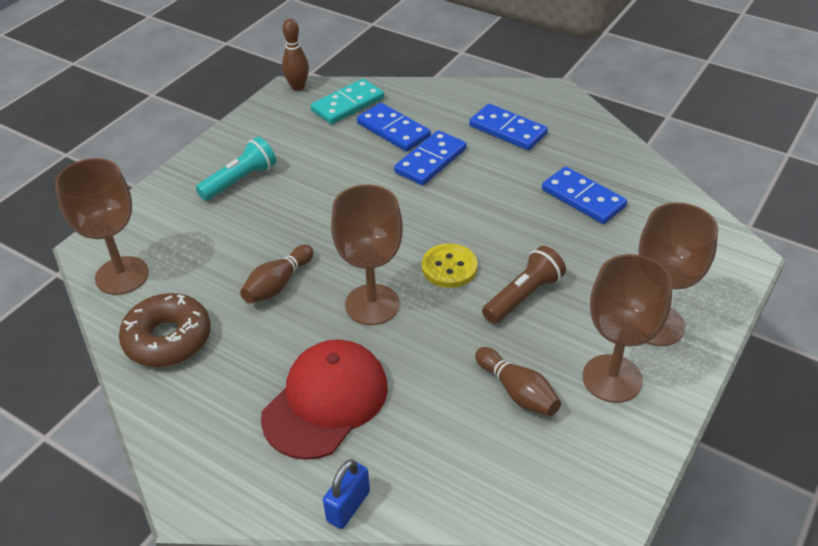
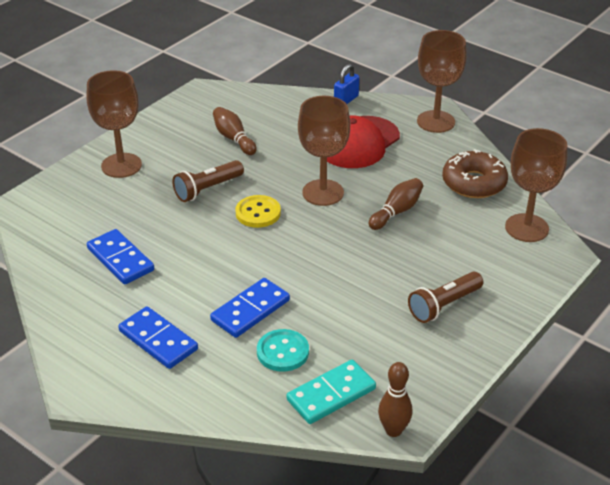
camera: 175 degrees left, 5 degrees down
turquoise flashlight [196,137,276,201] -> brown flashlight [408,272,483,323]
blue domino [357,103,431,152] -> turquoise button [257,329,309,372]
brown goblet [583,254,673,403] -> brown goblet moved to [417,30,467,133]

